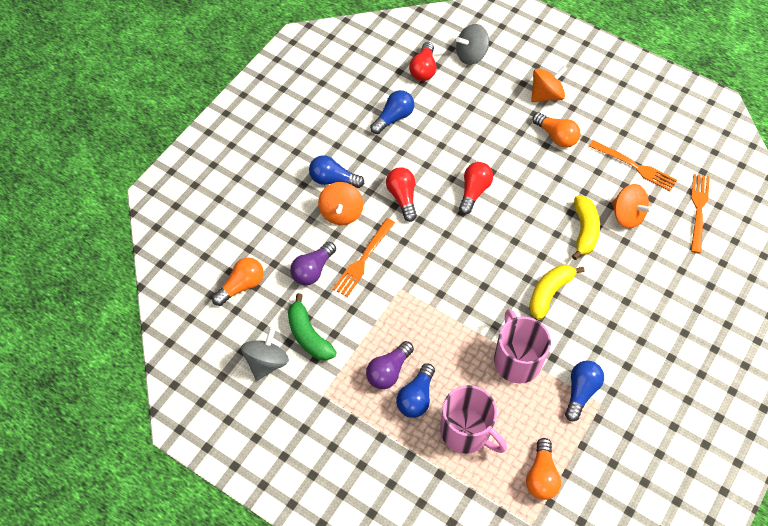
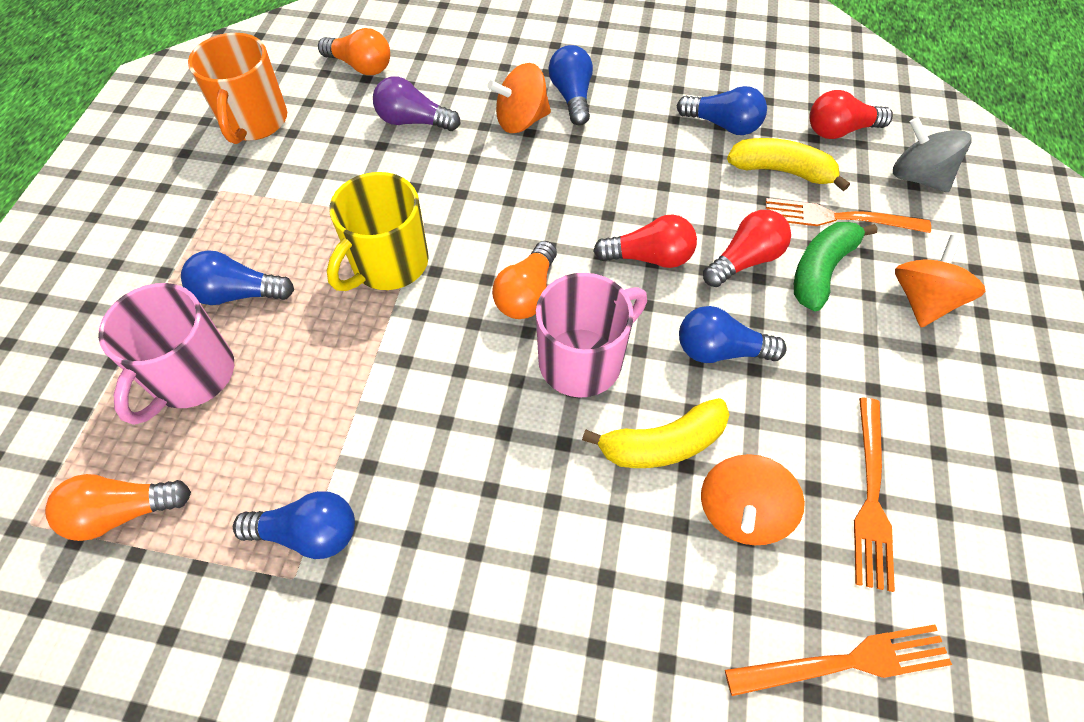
camera: 70 degrees right, 0 degrees up
grey spinning top [241,328,289,381] -> orange mug [188,33,287,144]
green banana [288,293,337,361] -> green banana moved to [794,222,877,311]
orange fork [333,218,395,297] -> orange fork moved to [766,198,931,233]
purple light bulb [366,341,414,389] -> none
red light bulb [386,167,417,222] -> red light bulb moved to [703,210,791,287]
pink mug [494,309,551,384] -> pink mug moved to [536,273,647,398]
yellow banana [529,265,584,320] -> yellow banana moved to [727,138,850,191]
orange spinning top [531,66,567,102] -> orange spinning top turned 105 degrees counterclockwise [895,235,985,327]
orange light bulb [532,113,580,148] -> orange light bulb moved to [492,241,557,319]
none -> yellow mug [327,172,429,291]
none -> blue light bulb [679,306,786,363]

